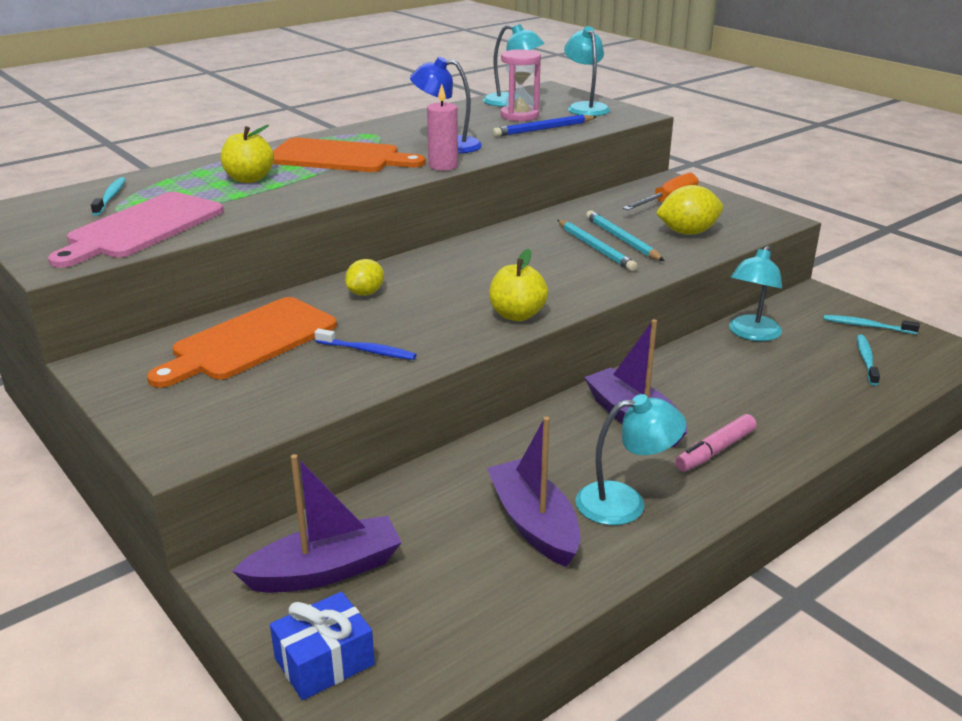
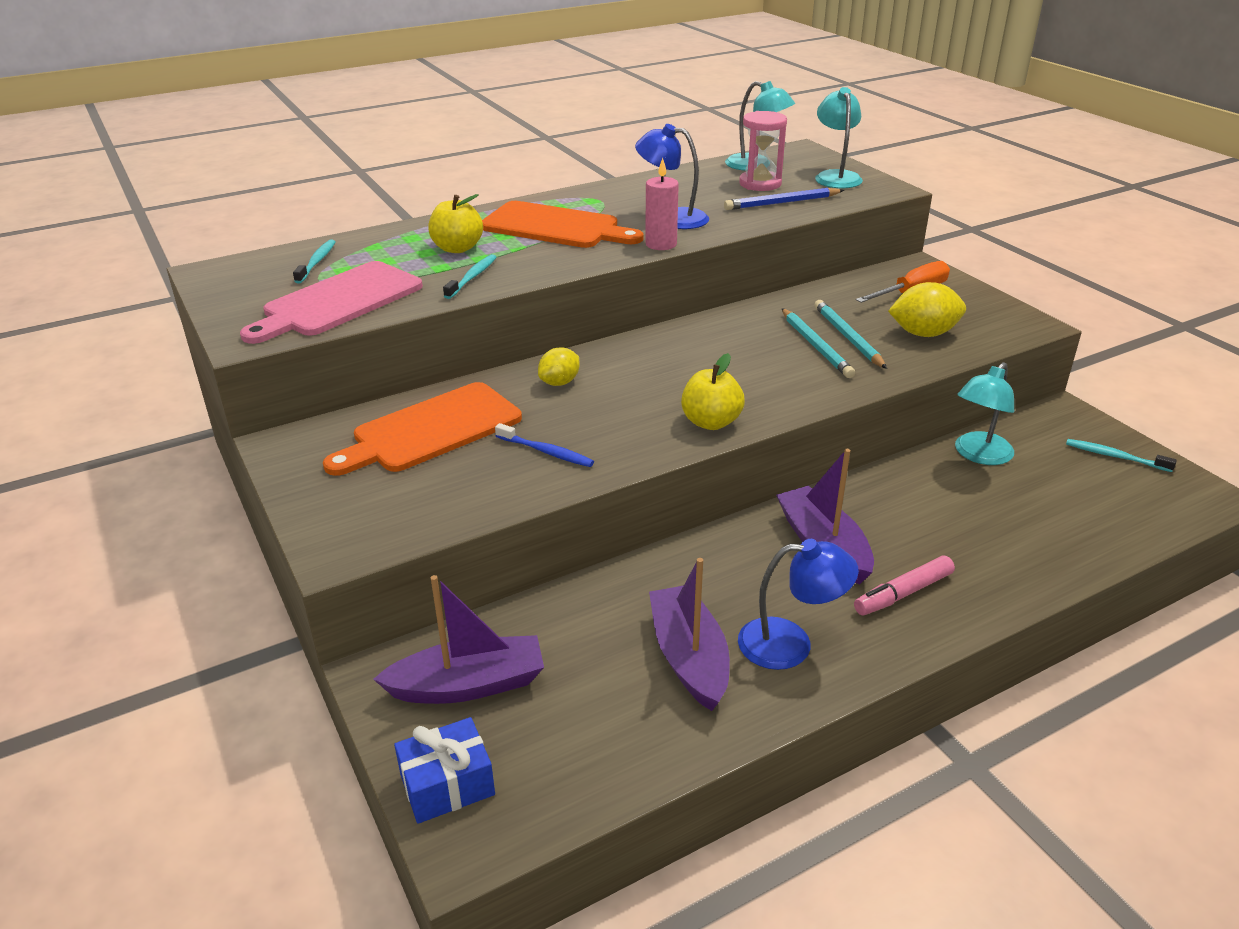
camera: 10 degrees right, 5 degrees up
turquoise lamp [576,394,686,525] -> blue lamp [738,539,859,670]
turquoise toothbrush [857,335,880,386] -> turquoise toothbrush moved to [443,254,496,299]

